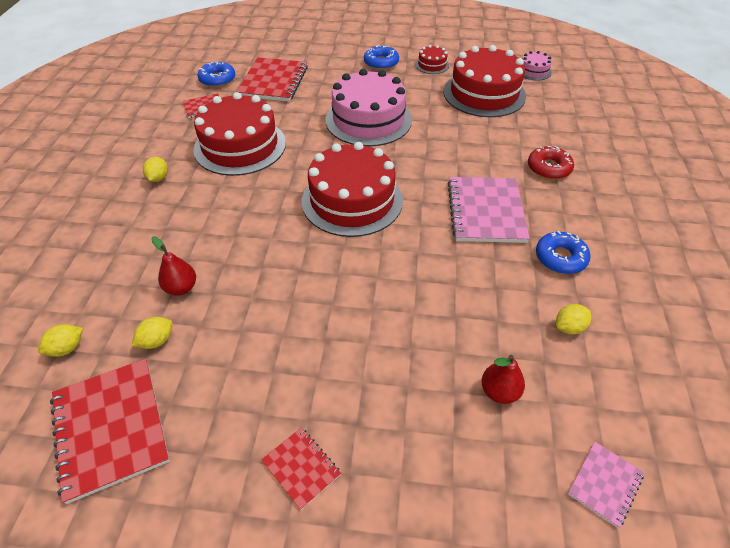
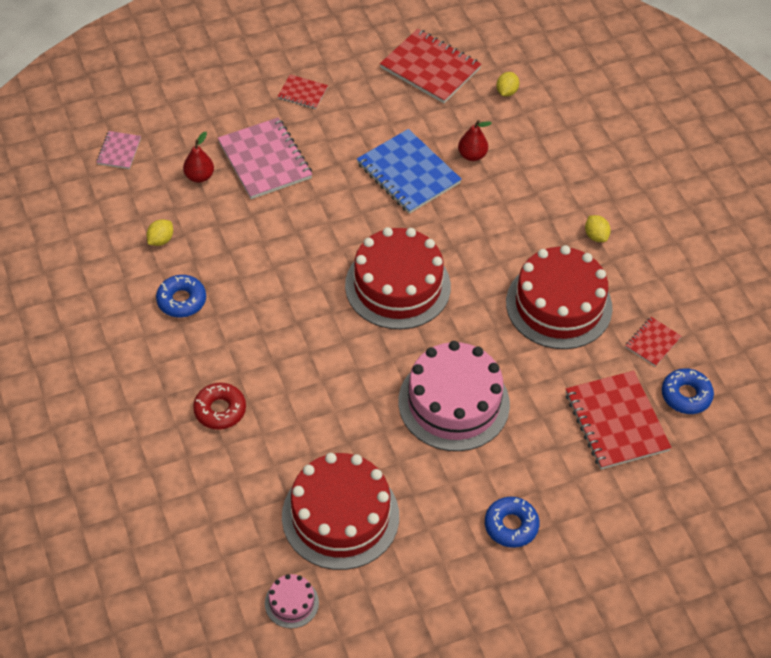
camera: 150 degrees right, 5 degrees up
yellow lemon [132,317,173,349] -> none
red cake [415,45,449,74] -> none
pink notebook [448,177,530,243] -> pink notebook moved to [218,117,312,199]
none -> blue notebook [357,129,462,214]

